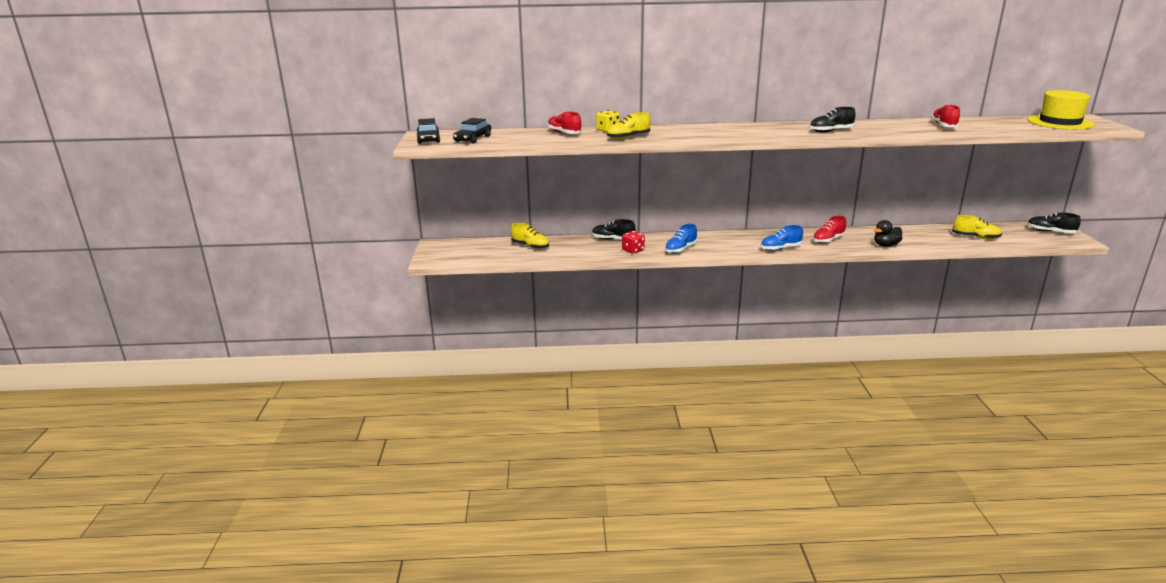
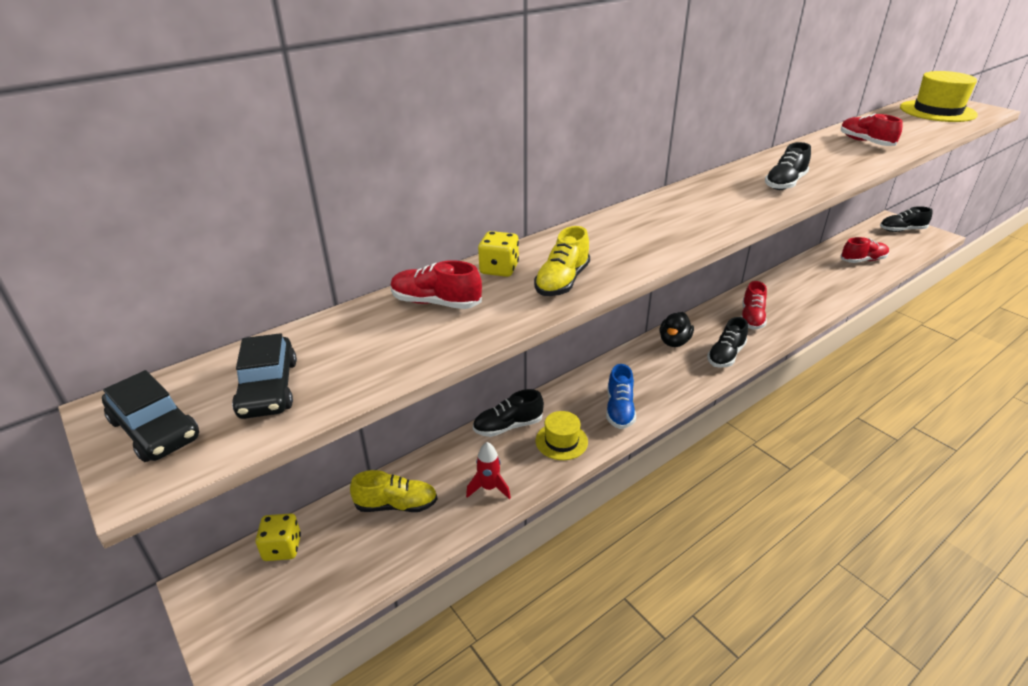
camera: 35 degrees left, 10 degrees up
red dice [622,231,645,254] -> yellow hat [536,411,588,460]
blue shoe [761,225,803,251] -> black shoe [707,317,748,368]
black duck [874,220,902,247] -> black duck moved to [660,312,694,347]
yellow shoe [952,215,1002,239] -> red shoe [840,237,889,263]
none -> yellow dice [256,513,301,561]
none -> red rocket [466,442,511,499]

